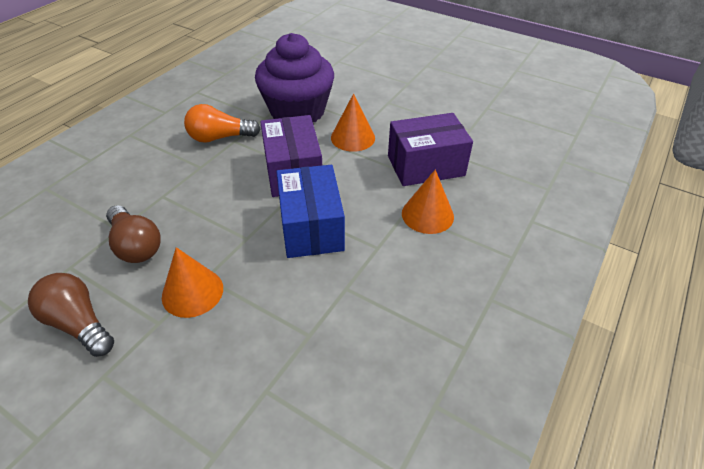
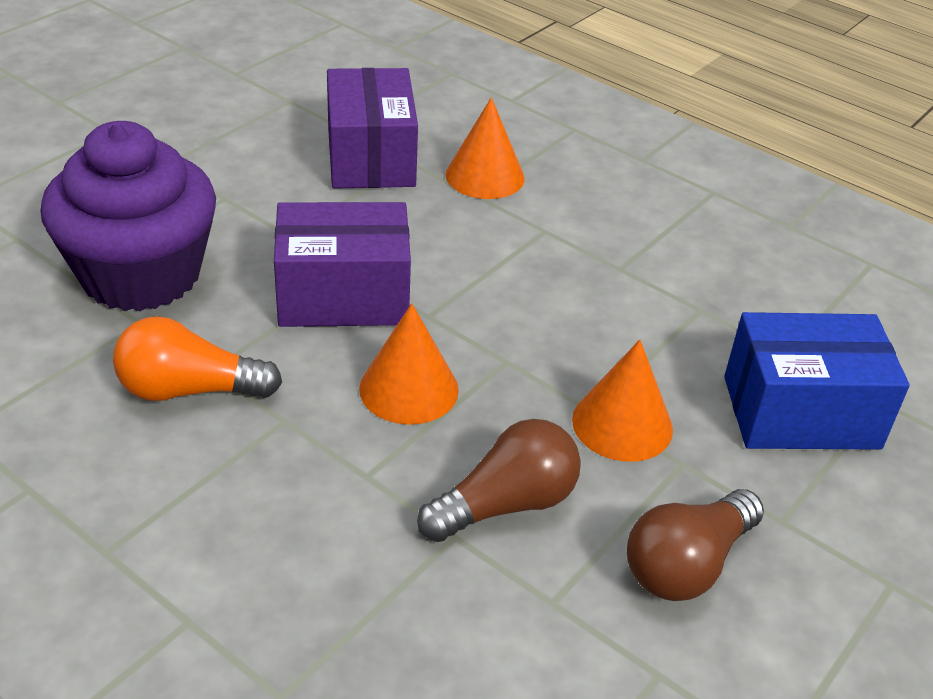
camera: 85 degrees left, 5 degrees down
orange light bulb [184,104,261,143] -> orange light bulb turned 90 degrees clockwise [113,316,282,401]
blue box [276,165,345,258] -> blue box moved to [724,312,910,450]
orange cone [331,94,375,152] -> orange cone moved to [359,303,459,425]

